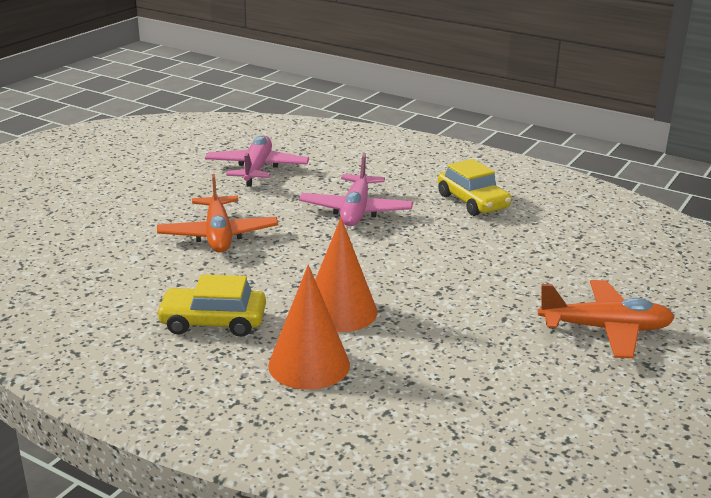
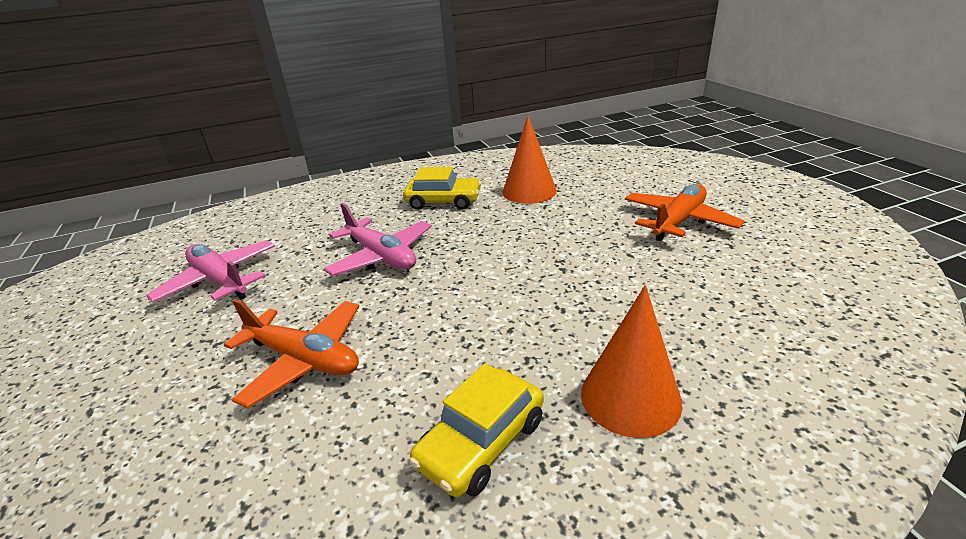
camera: 50 degrees left, 5 degrees up
orange cone [315,218,377,332] -> orange cone moved to [502,116,557,204]

